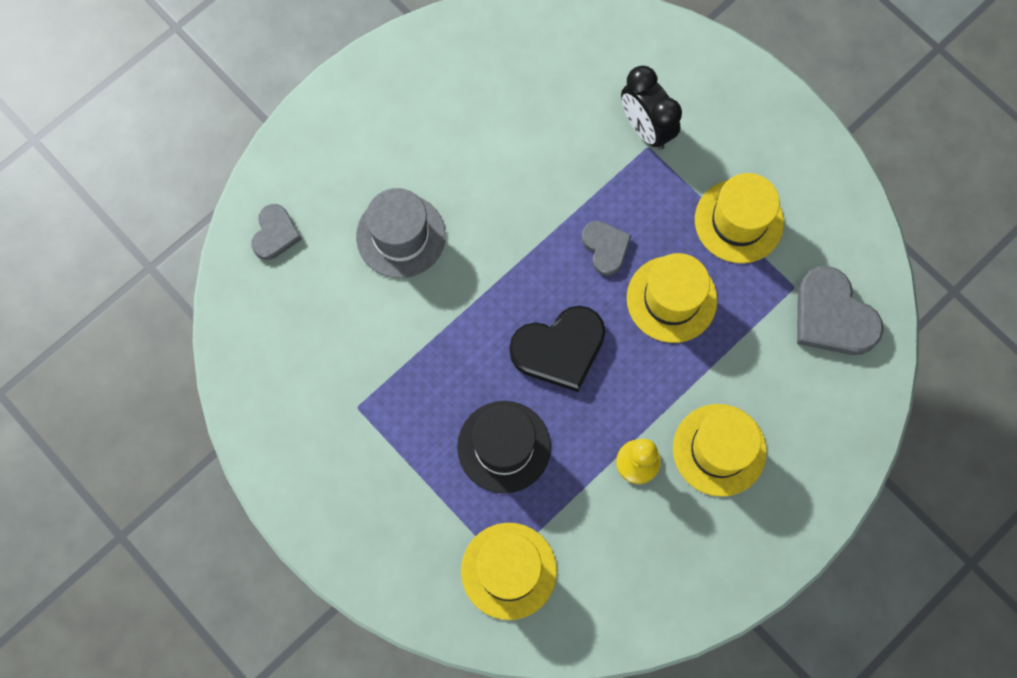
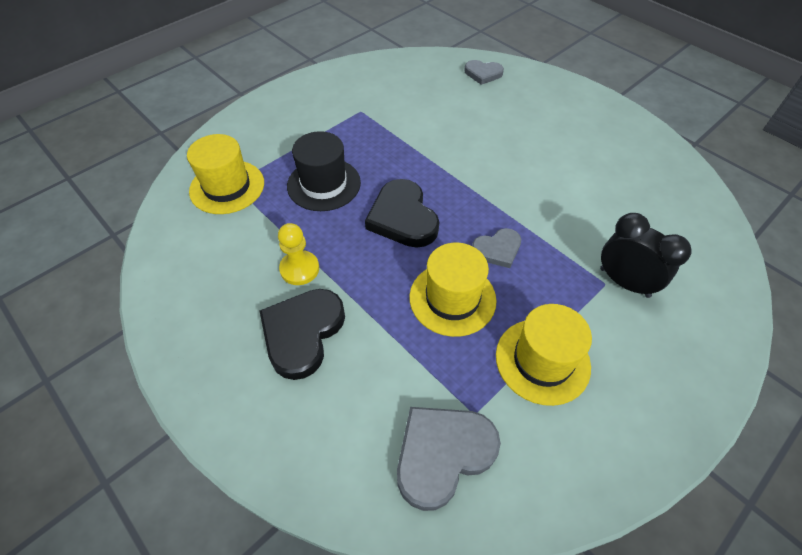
camera: 90 degrees right, 20 degrees down
grey hat [356,188,446,278] -> none
black clock [621,66,682,150] -> black clock turned 75 degrees clockwise [600,213,692,298]
yellow hat [673,404,767,497] -> black heart [260,289,345,380]

